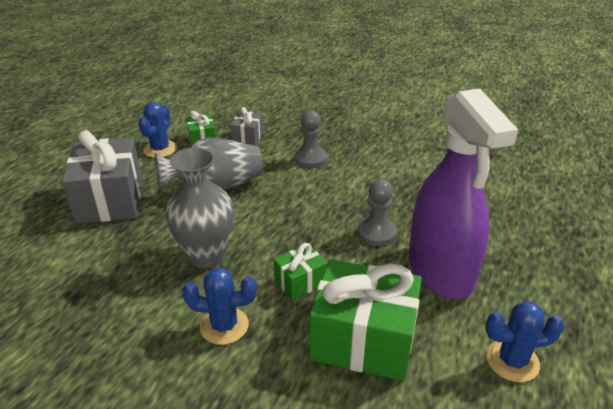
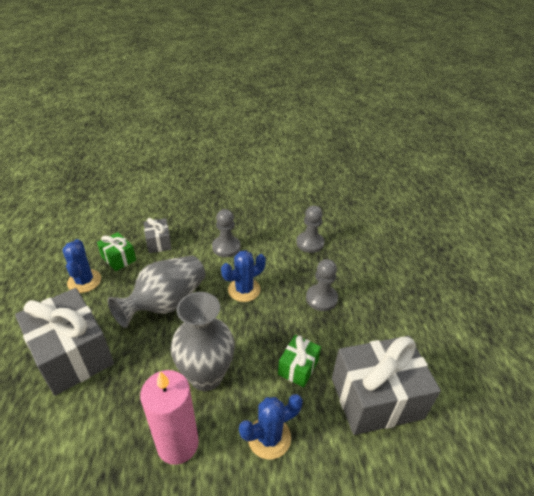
camera: 30 degrees left, 5 degrees up
green gift [309,259,422,381] -> grey gift [332,336,441,435]
purple spray bottle [409,88,518,299] -> none
blue cactus [485,301,564,382] -> blue cactus moved to [221,250,266,302]
none -> pink candle [140,370,199,465]
none -> grey pawn [296,206,324,253]

